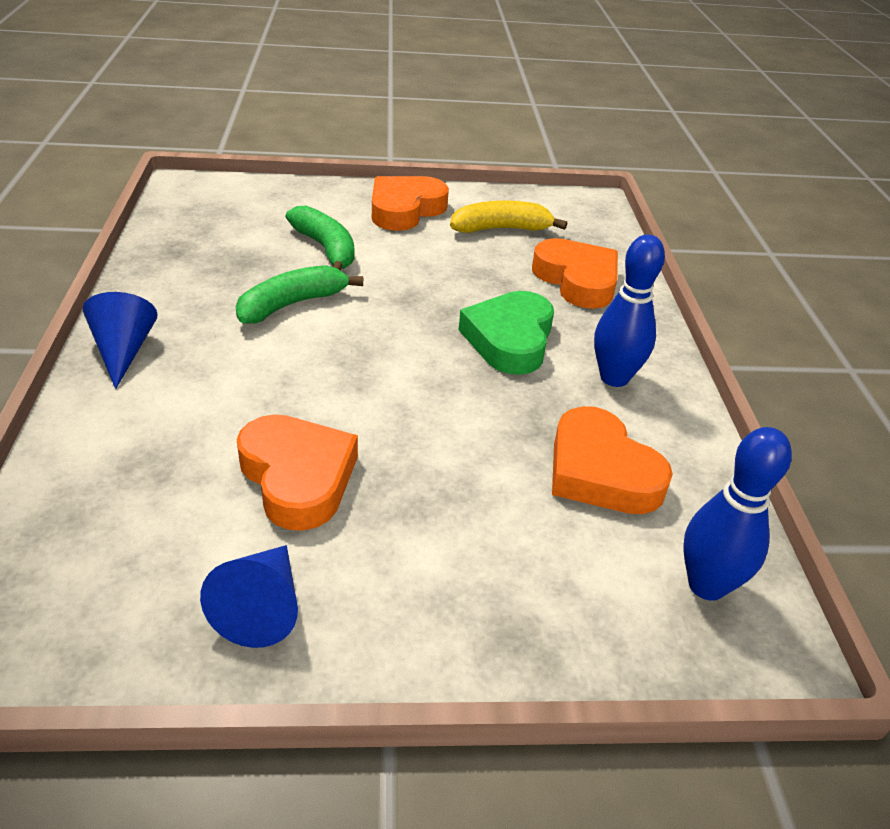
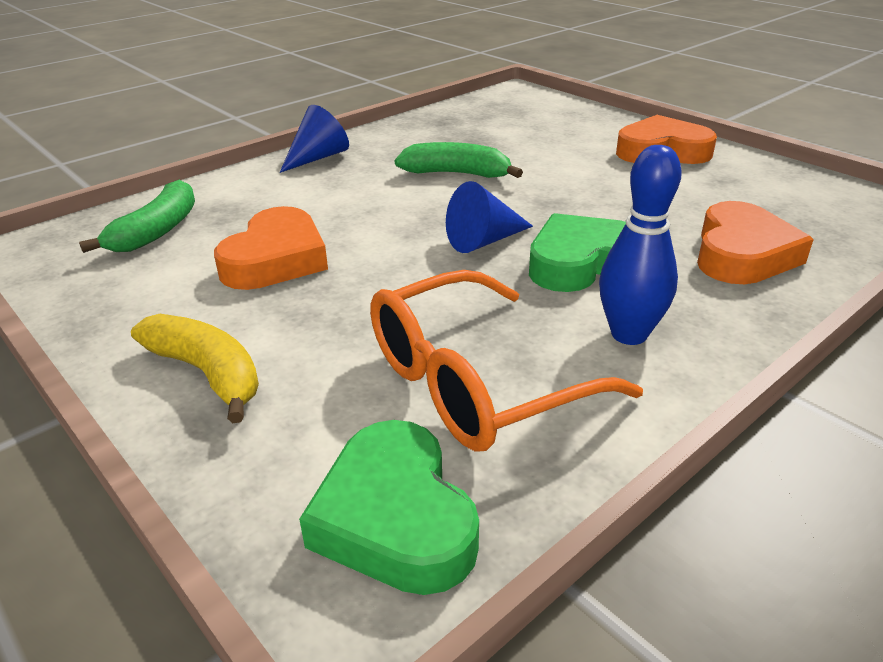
camera: 55 degrees right, 5 degrees down
blue cone [200,545,298,648] -> blue cone moved to [446,181,533,253]
green banana [285,205,355,271] -> green banana moved to [79,180,195,253]
yellow banana [450,201,567,233] -> yellow banana moved to [131,314,259,423]
orange heart [552,406,673,514] -> orange glasses [370,270,643,452]
blue bowling pin [683,427,792,601] -> green heart [299,420,479,595]

